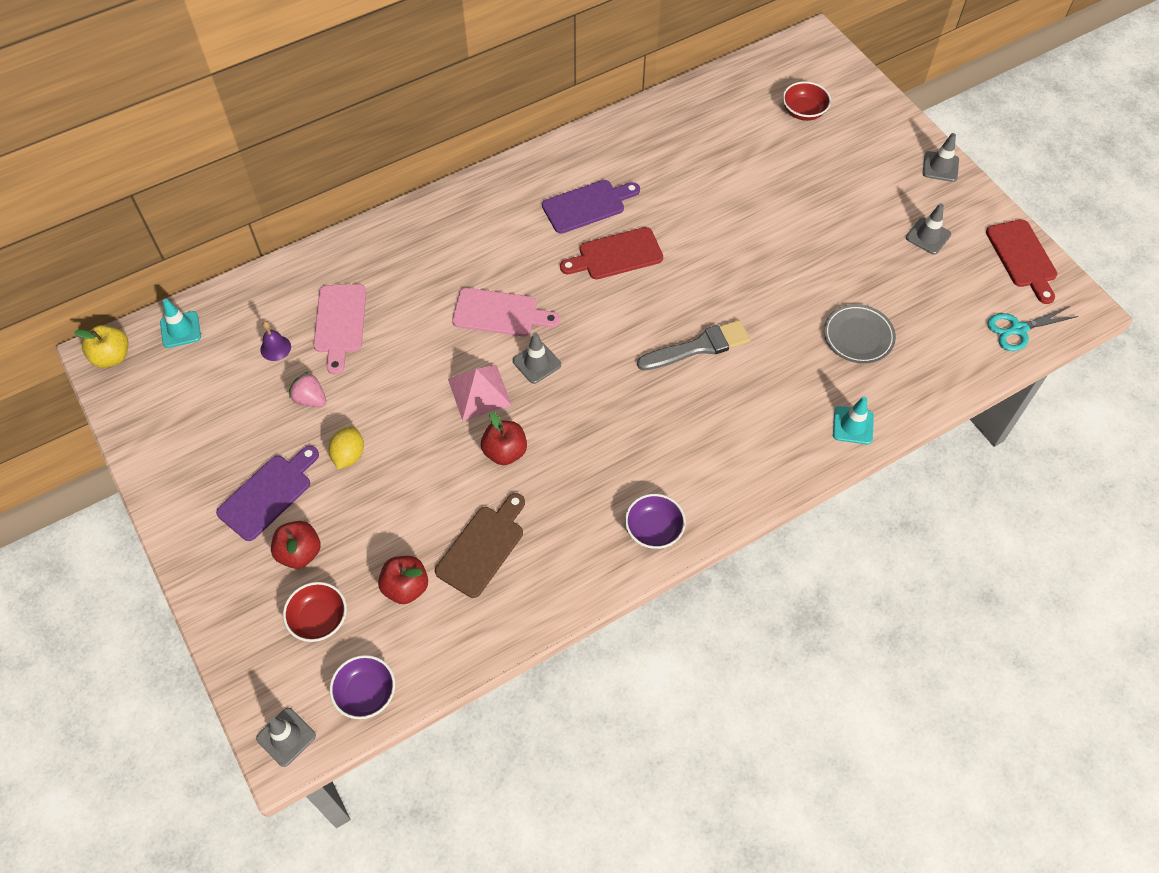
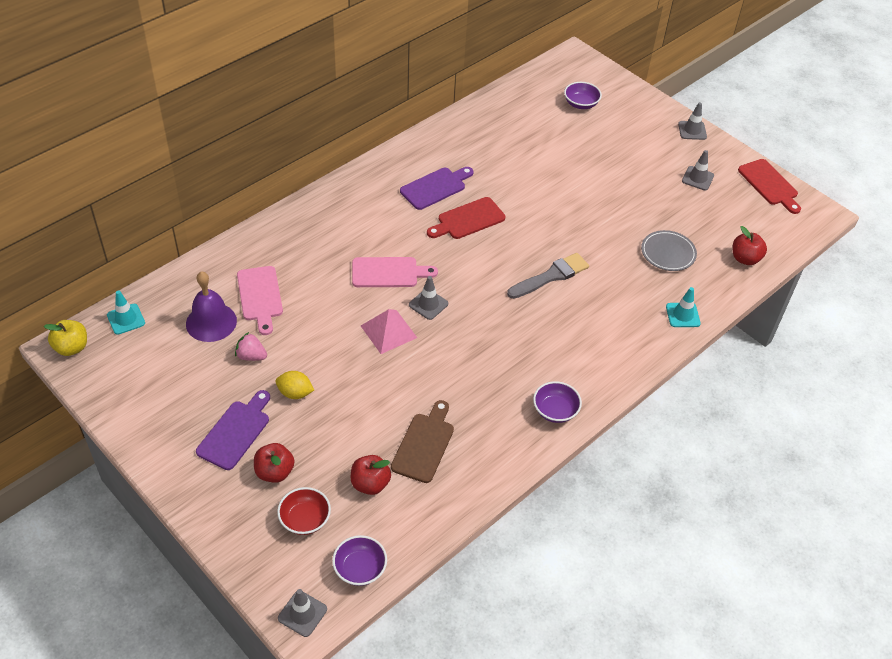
camera: 15 degrees left, 10 degrees down
purple bell [260,321,291,361] -> purple bell [186,271,237,342], size x1.97
yellow lemon [328,426,364,469] -> yellow lemon turned 75 degrees counterclockwise [276,371,314,399]
red apple [481,412,527,465] -> red apple moved to [733,226,767,265]
red bowl [783,81,831,121] -> purple bowl [564,82,602,109]
turquoise scissors [987,306,1078,351] -> none

